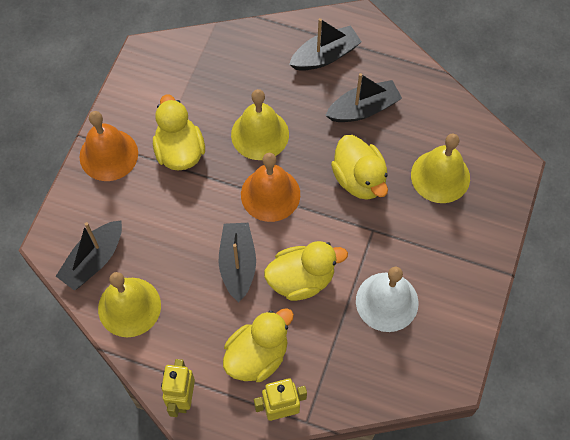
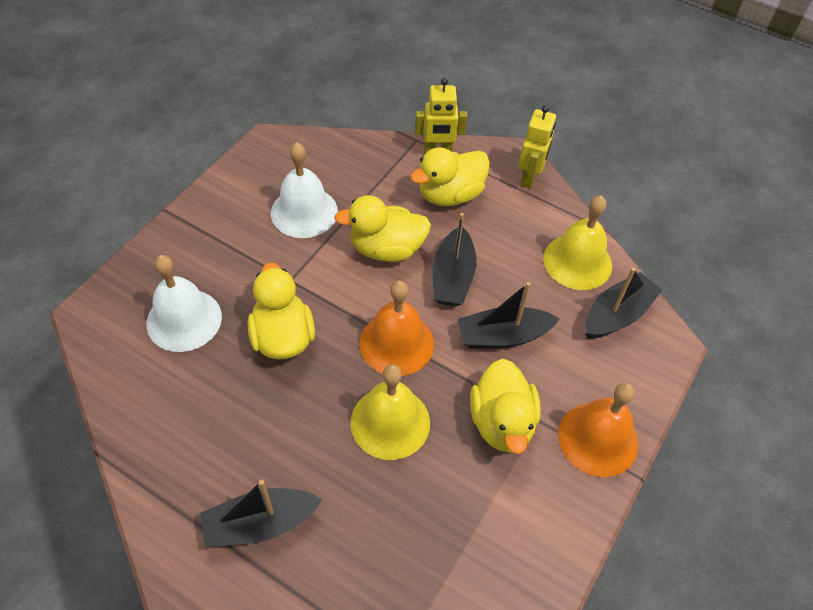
camera: 170 degrees left, 10 degrees down
black boat [325,73,402,122] -> black boat moved to [458,282,560,349]
yellow bell [411,134,470,203] -> white bell [146,255,222,352]

